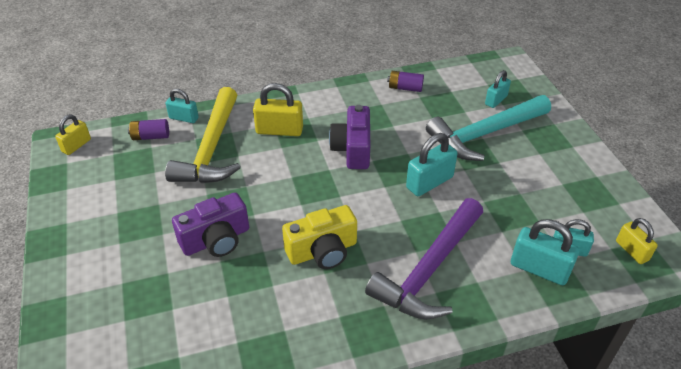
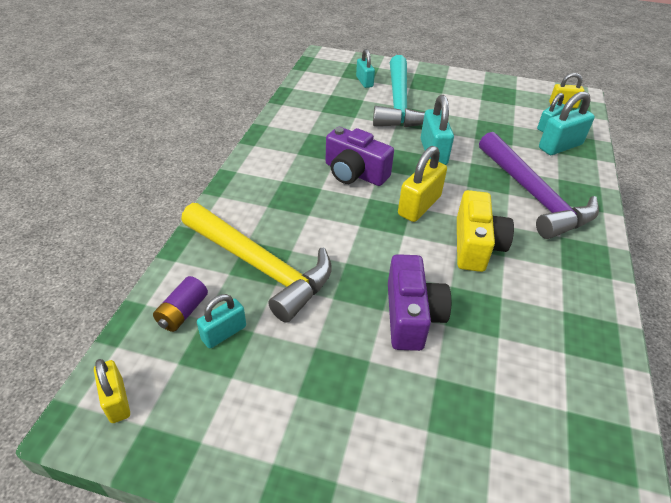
camera: 60 degrees left, 0 degrees up
turquoise padlock [166,89,199,123] -> turquoise padlock moved to [197,294,246,348]
yellow padlock [253,83,303,136] -> yellow padlock moved to [398,146,447,222]
purple battery [387,71,424,92] -> none

